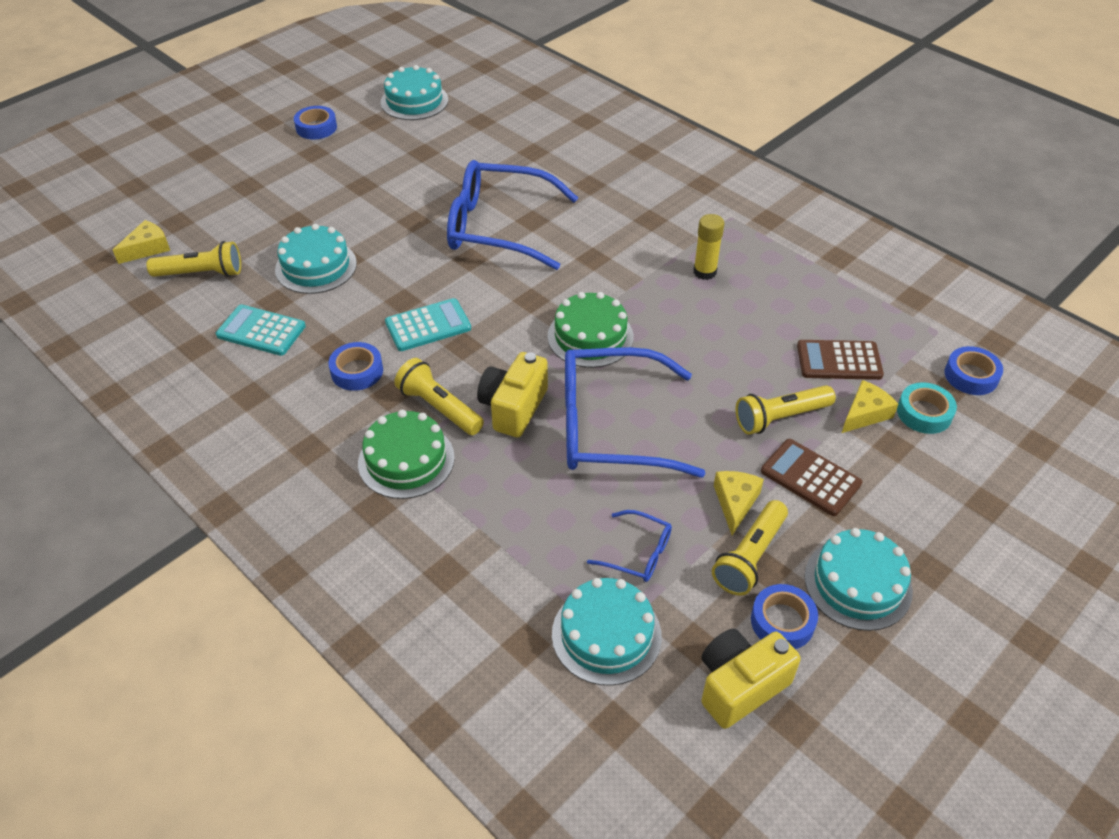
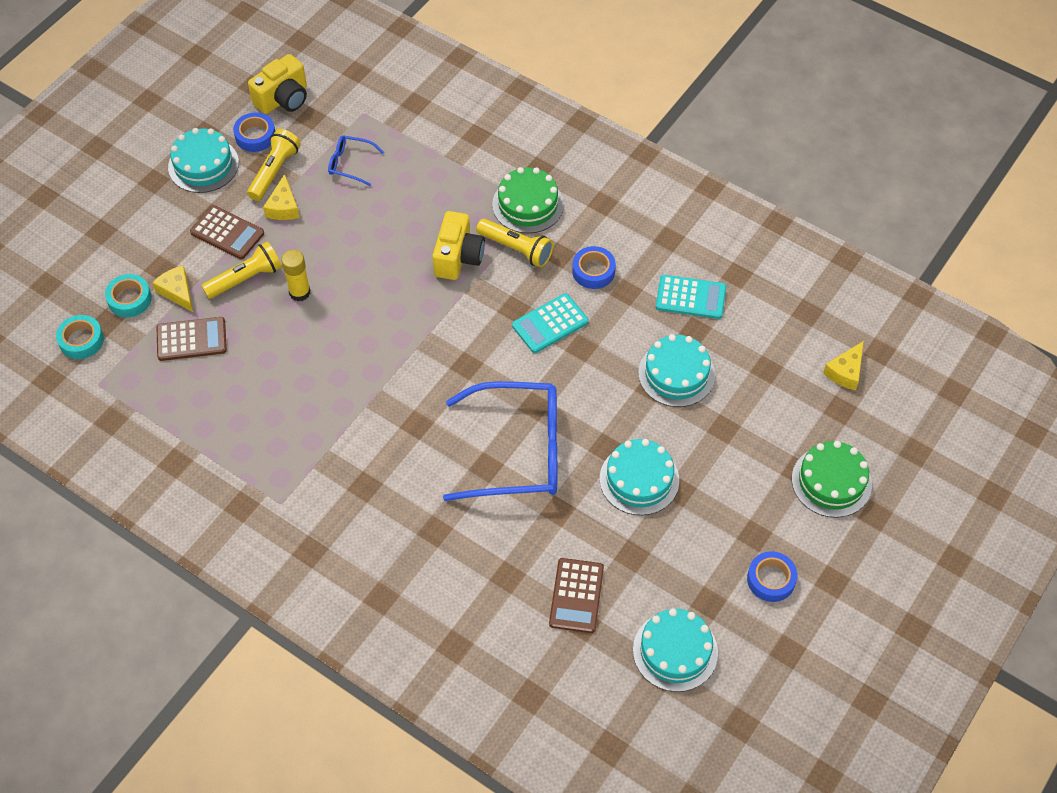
camera: 170 degrees right, 10 degrees up
yellow flashlight [146,241,241,277] -> none
green cake [547,292,634,368] -> green cake moved to [792,441,872,518]
turquoise cake [552,578,662,686] -> turquoise cake moved to [600,439,679,515]
blue glasses [565,347,705,478] -> none
yellow glue stick [694,214,724,280] -> yellow glue stick moved to [281,250,311,301]
yellow cheese [842,380,898,433] -> yellow cheese turned 105 degrees clockwise [152,266,193,312]
blue tape [945,346,1003,395] -> turquoise tape [56,315,104,359]
none -> brown calculator [549,558,604,633]

